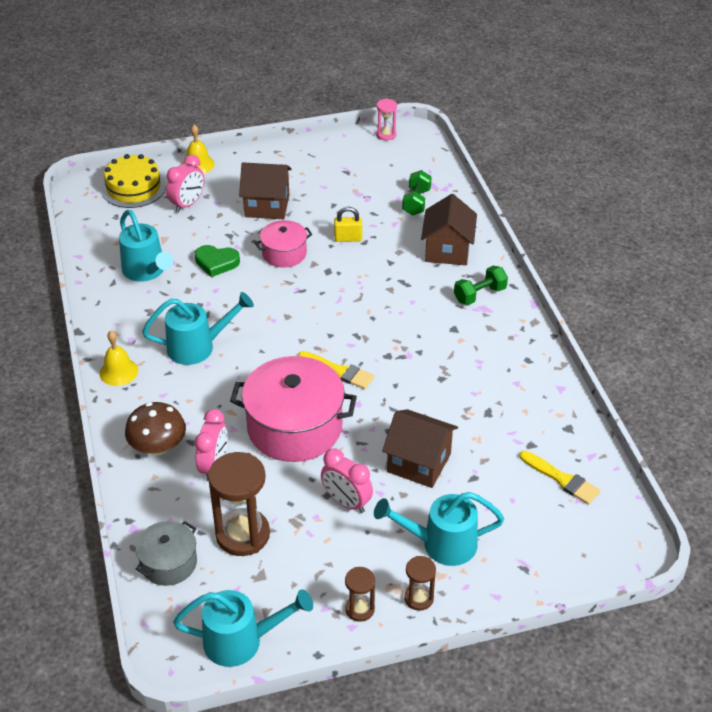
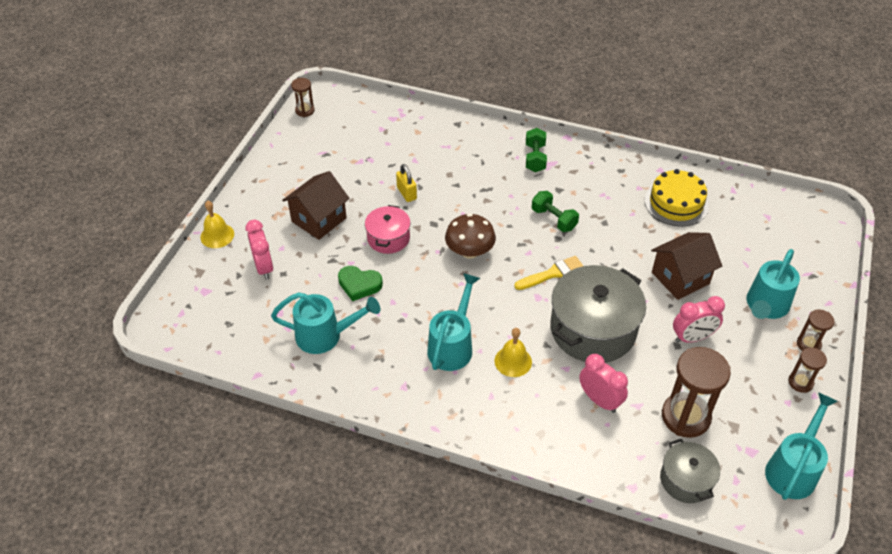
camera: 55 degrees left, 5 degrees up
yellow bell [100,331,138,386] -> yellow bell moved to [495,328,532,377]
yellow cake [101,154,166,208] -> yellow cake moved to [644,169,709,227]
brown mushroom [125,402,186,456] -> brown mushroom moved to [445,213,496,259]
green heart [195,245,240,277] -> green heart turned 60 degrees clockwise [338,266,383,301]
pink pot [230,356,357,462] -> grey pot [550,265,646,363]
yellow padlock [334,207,362,242] -> yellow padlock turned 60 degrees counterclockwise [396,164,417,202]
pink hourglass [376,99,397,141] -> brown hourglass [291,78,315,117]
green dumbbell [402,170,432,216] -> green dumbbell moved to [532,191,579,232]
brown house [421,194,477,265] -> none
yellow brush [520,451,600,505] -> none

